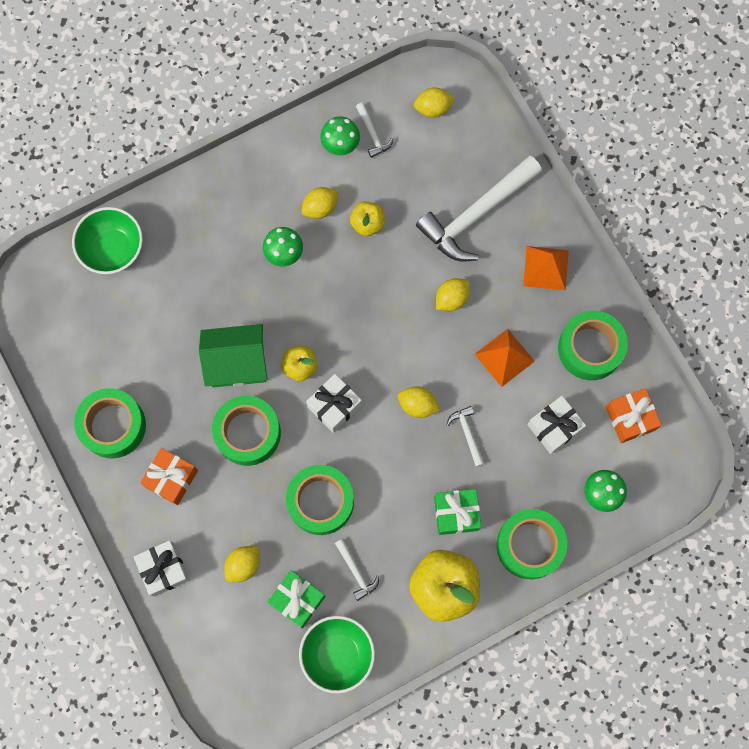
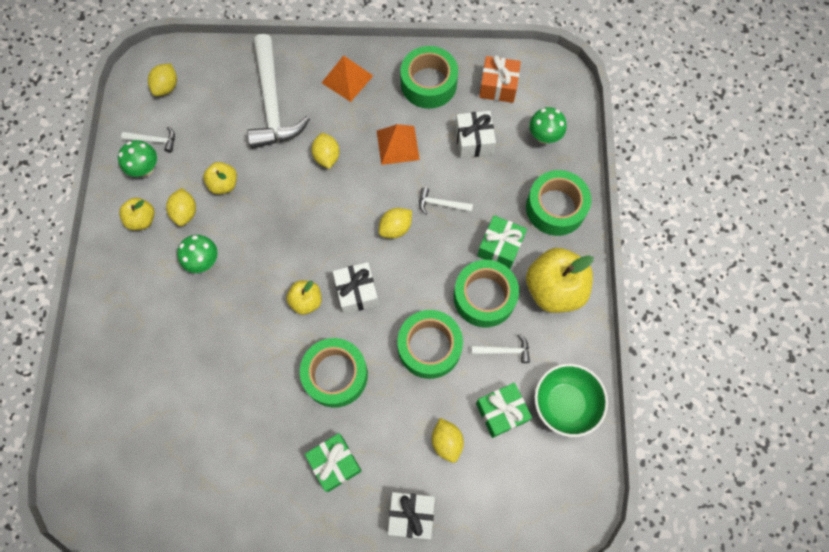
camera: 60 degrees left, 5 degrees down
green bowl [72,207,143,274] -> none
green tape [74,388,146,458] -> green tape moved to [454,260,519,327]
orange gift [140,448,198,505] -> green gift [305,433,362,492]
green house [199,324,267,387] -> none
none -> yellow apple [119,198,155,230]

